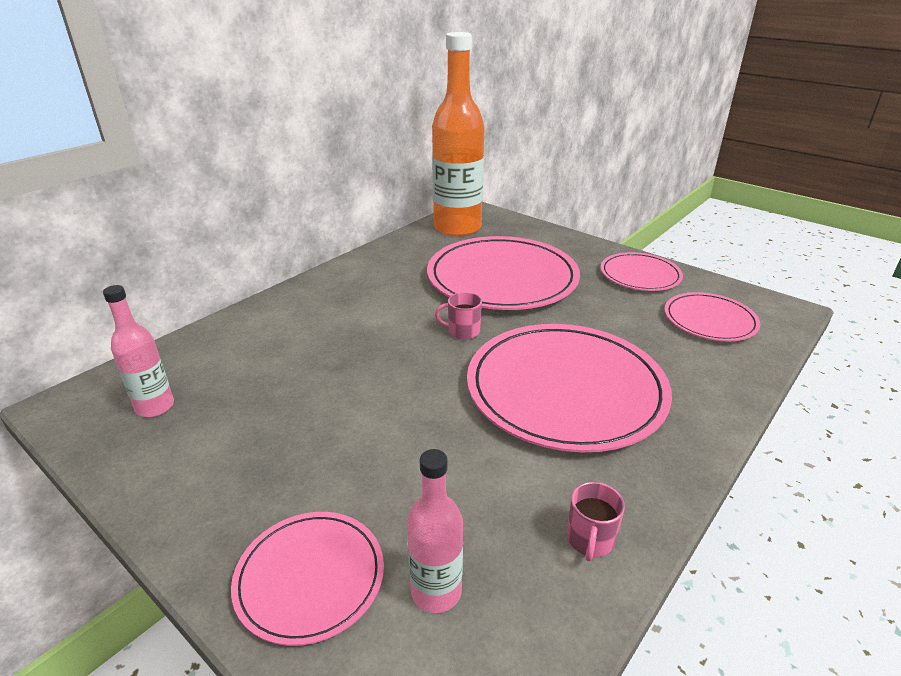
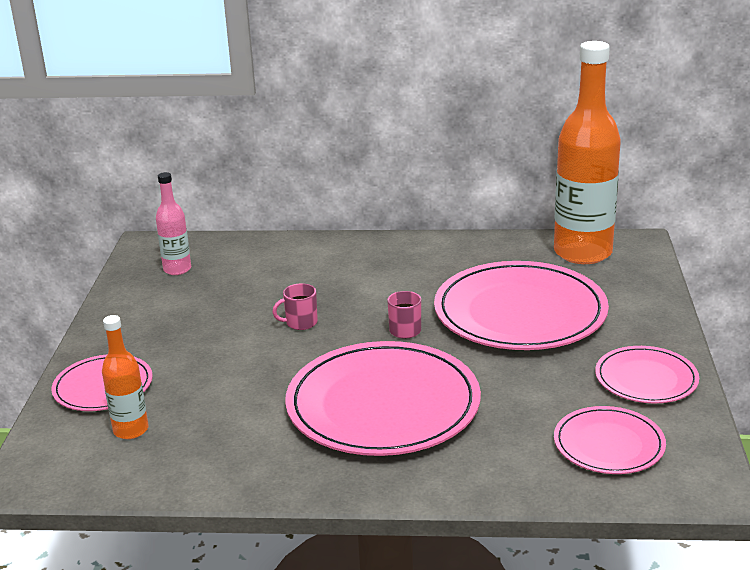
camera: 55 degrees right, 5 degrees down
pink bottle [407,449,463,613] -> orange bottle [102,315,149,439]
pink mug [567,482,625,561] -> pink mug moved to [272,283,318,330]

